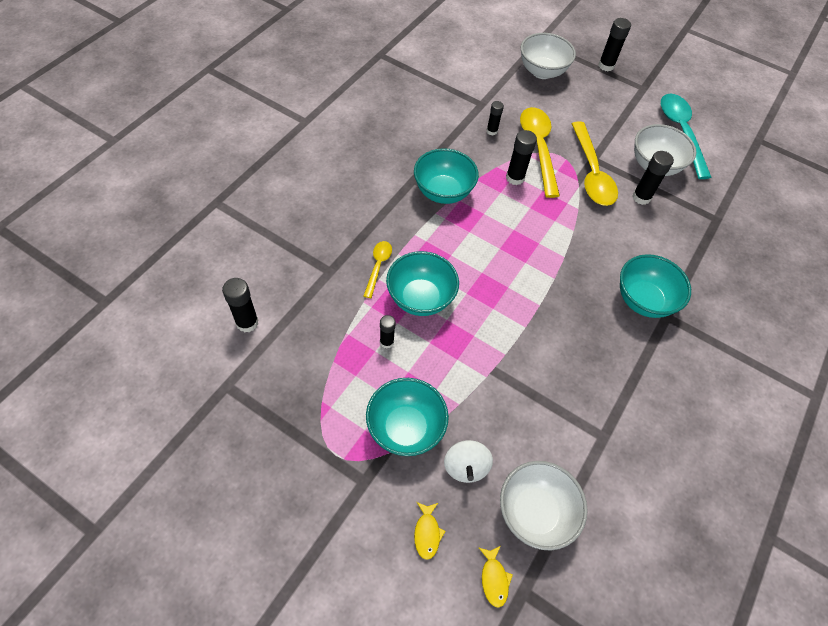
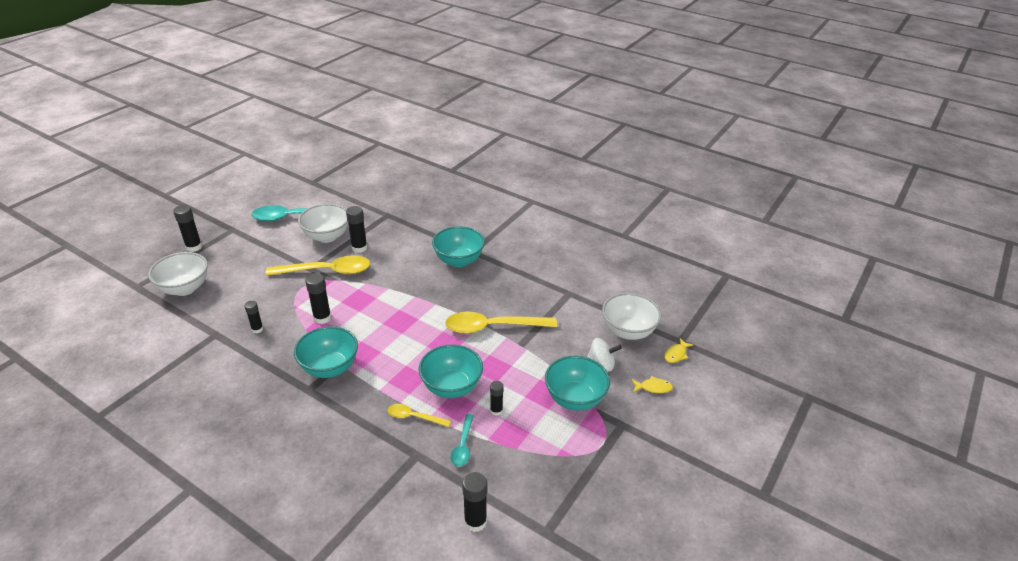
camera: 85 degrees left, 20 degrees down
yellow fish [479,546,513,608] -> yellow fish turned 135 degrees clockwise [664,338,693,363]
yellow spoon [520,107,560,198] -> yellow spoon moved to [445,312,557,334]
none -> turquoise spoon [450,414,474,467]

